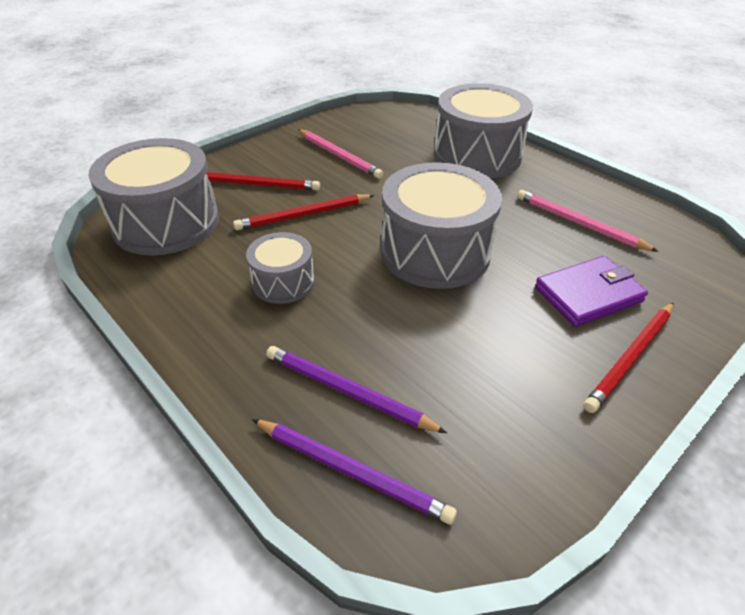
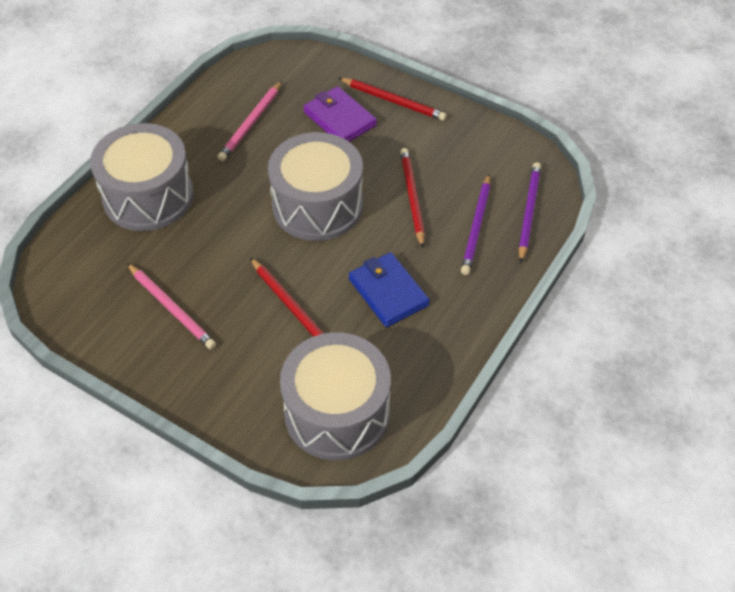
camera: 105 degrees left, 10 degrees up
red pencil [206,172,320,191] -> red pencil moved to [400,148,425,248]
grey drum [246,232,315,304] -> blue wallet [349,252,430,327]
pink pencil [298,129,383,179] -> pink pencil turned 105 degrees clockwise [127,263,216,350]

